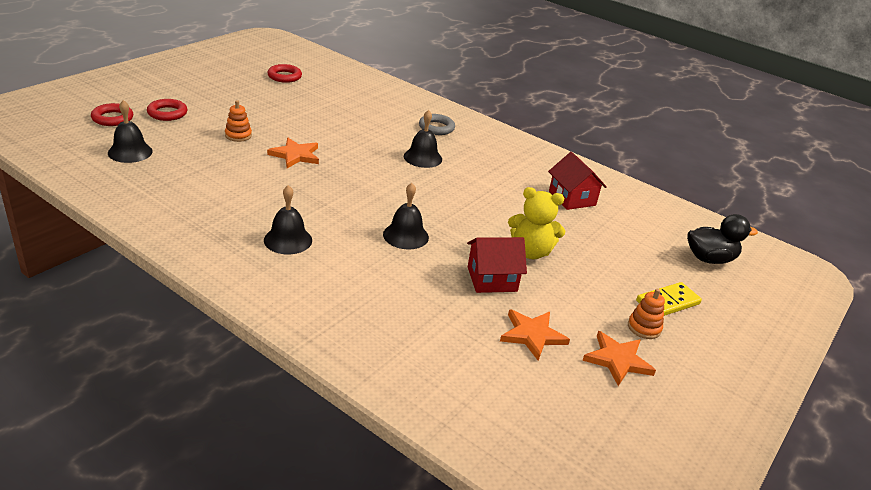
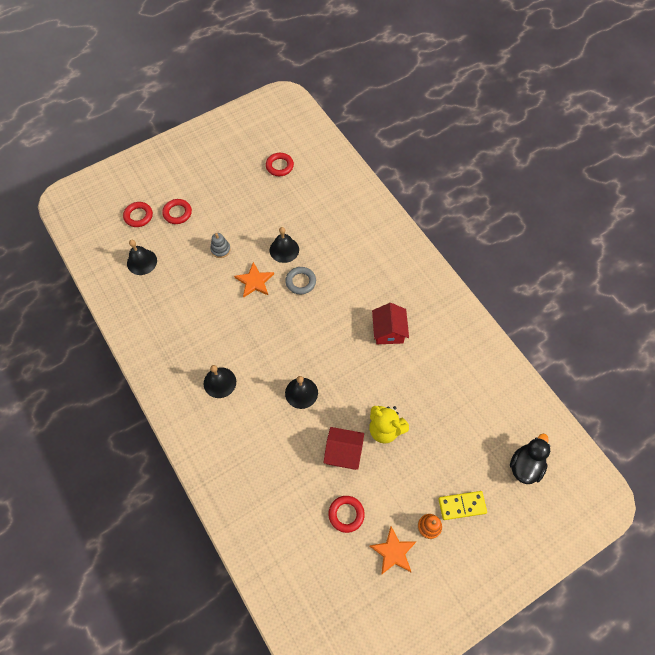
camera: 25 degrees right, 30 degrees up
orange stacking toy [225,100,252,142] -> grey stacking toy [210,233,231,258]
black bell [404,110,442,168] -> black bell moved to [270,227,299,263]
grey ring [419,114,455,135] -> grey ring moved to [285,267,316,294]
orange star [500,309,570,361] -> red ring [329,496,365,533]
red house [548,152,607,210] -> red house moved to [372,303,409,344]
black duck [687,214,758,264] -> black duck turned 75 degrees counterclockwise [510,434,550,484]

